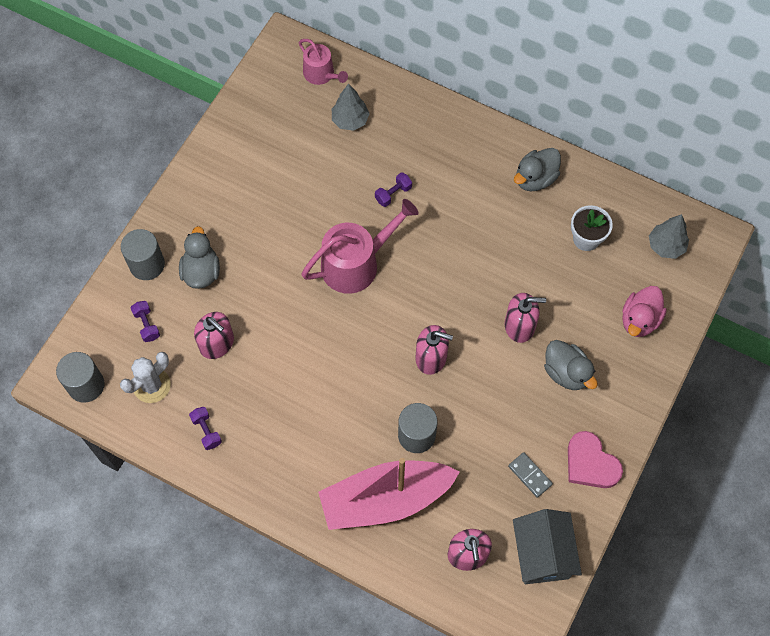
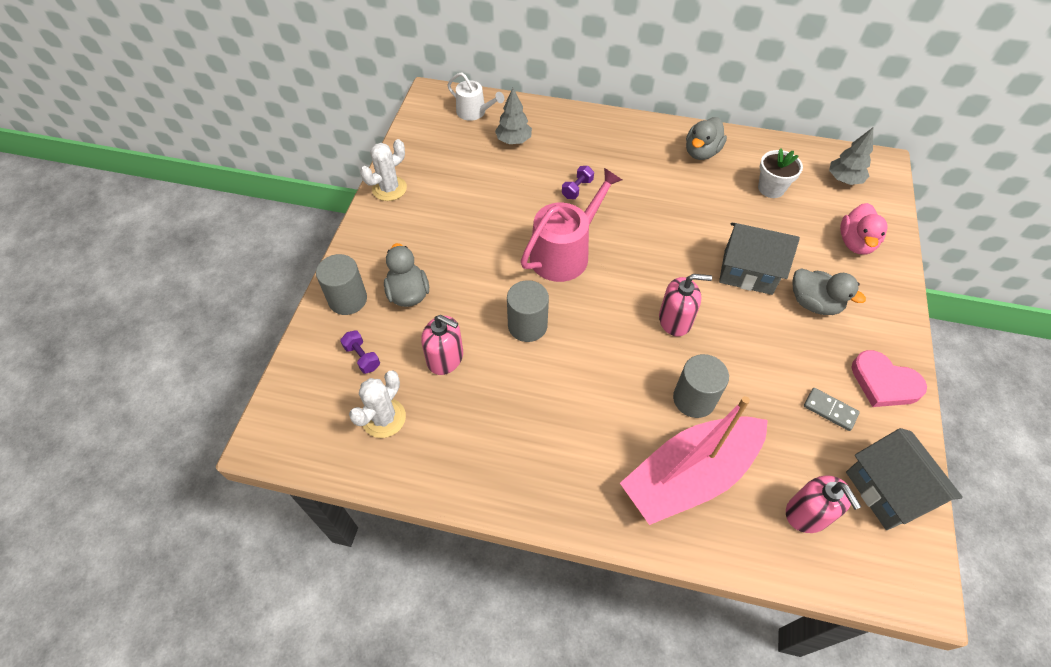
camera: 15 degrees left, 10 degrees down
grey cylinder [56,352,105,403] -> grey cylinder moved to [507,280,549,342]
purple dumbbell [189,407,222,450] -> none
pink watering can [299,39,348,85] -> white watering can [447,72,504,121]
pink soap dispenser [505,293,546,343] -> grey house [719,223,800,295]
none -> white cactus [360,139,407,201]

